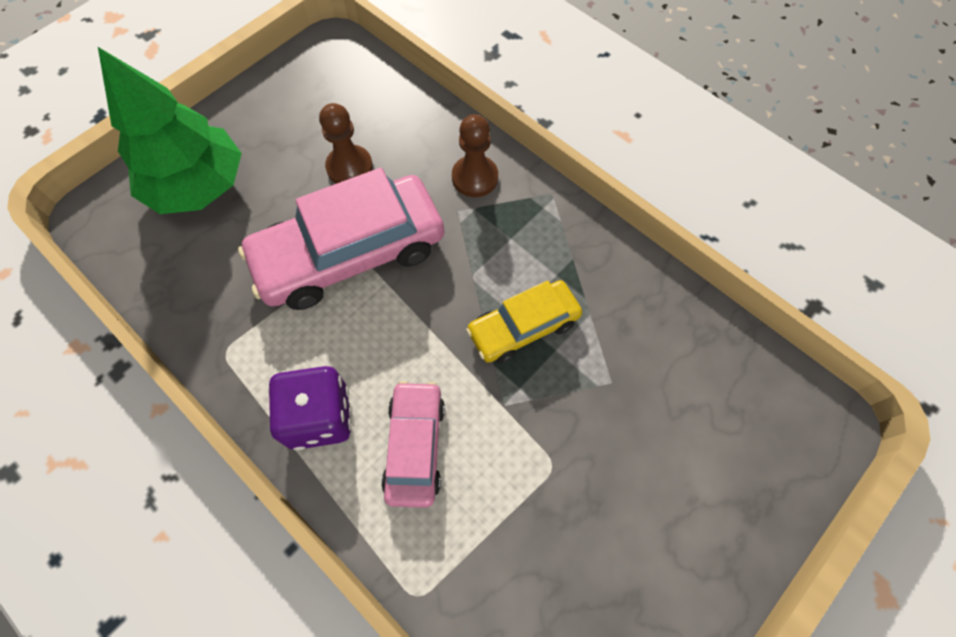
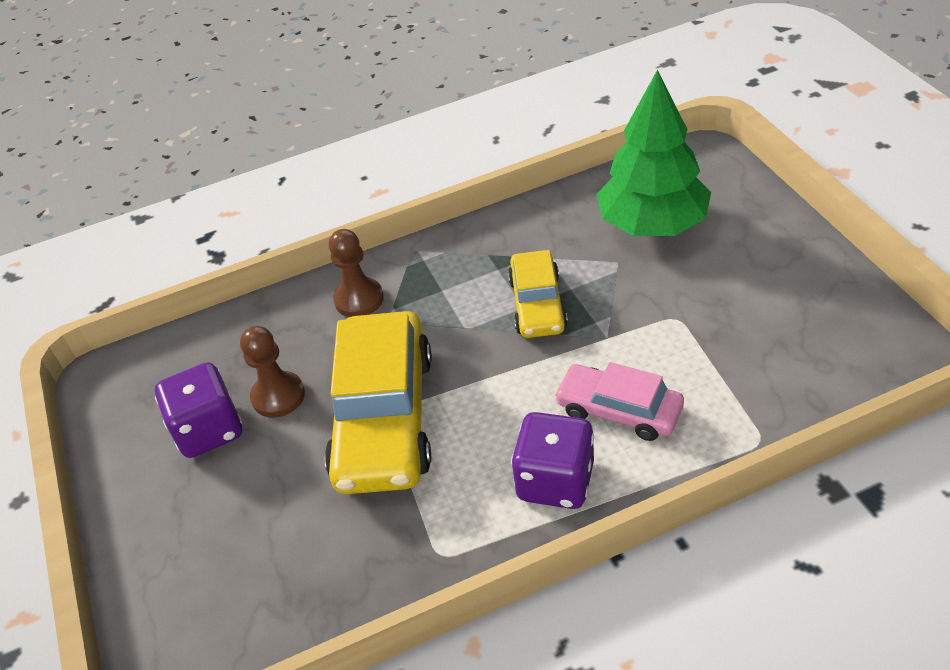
camera: 60 degrees left, 20 degrees down
green tree [98,47,242,214] -> green tree moved to [597,69,711,236]
pink car [238,168,445,310] -> yellow car [324,311,432,494]
none -> purple dice [155,362,242,458]

